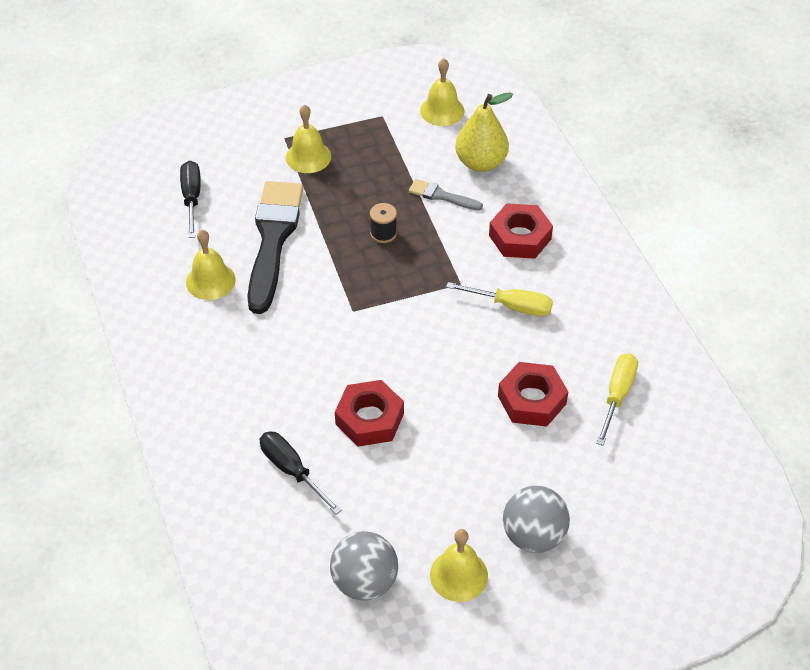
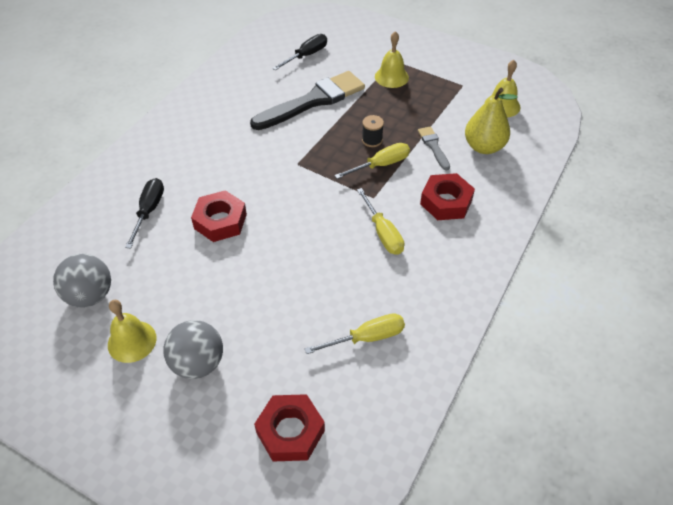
camera: 50 degrees right, 0 degrees up
yellow bell [186,230,236,300] -> none
red nut [498,362,569,427] -> red nut moved to [254,394,325,462]
none -> yellow screwdriver [334,143,410,179]

